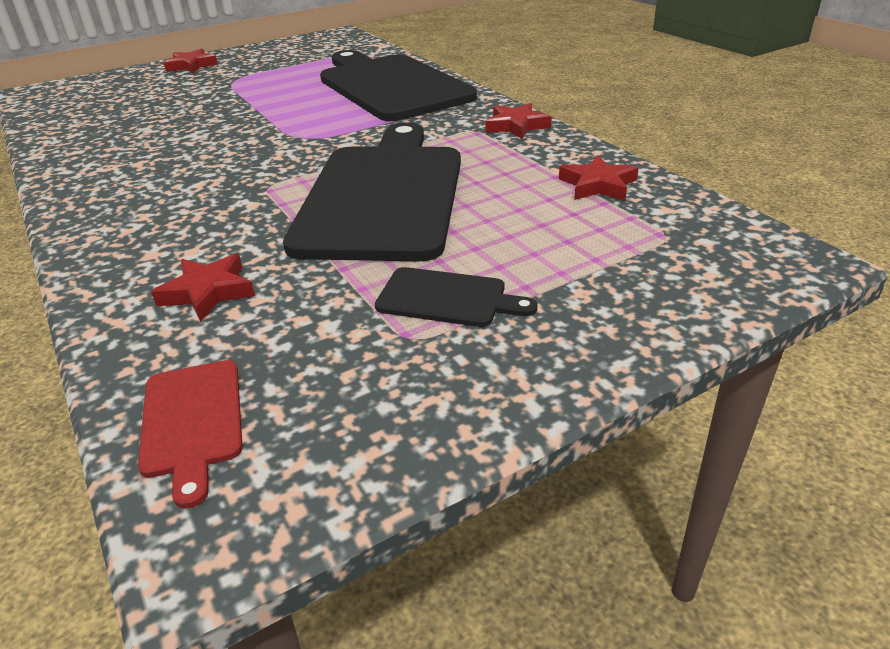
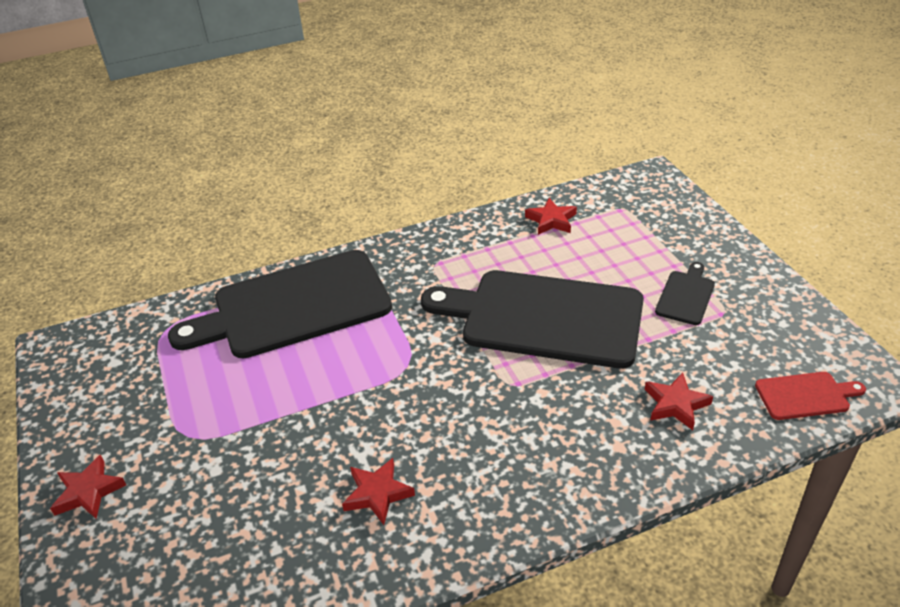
camera: 80 degrees left, 5 degrees up
red star [486,103,552,139] -> red star moved to [342,458,415,525]

